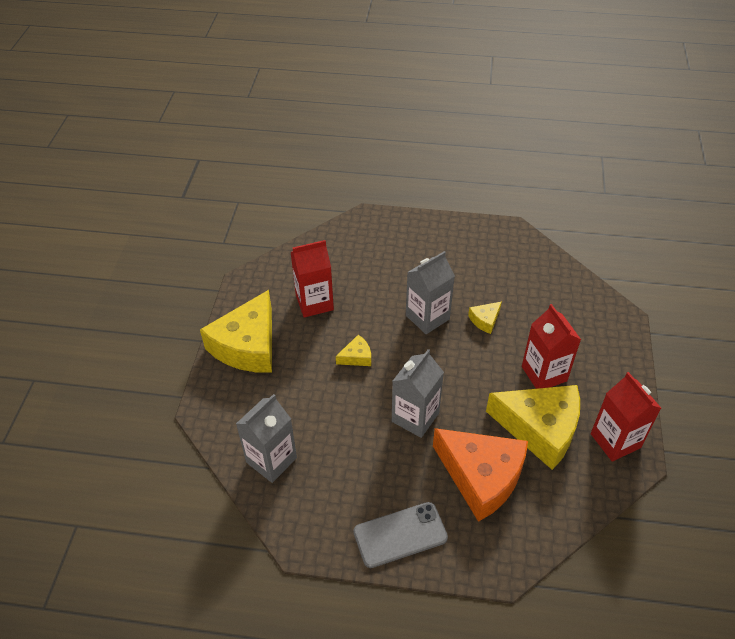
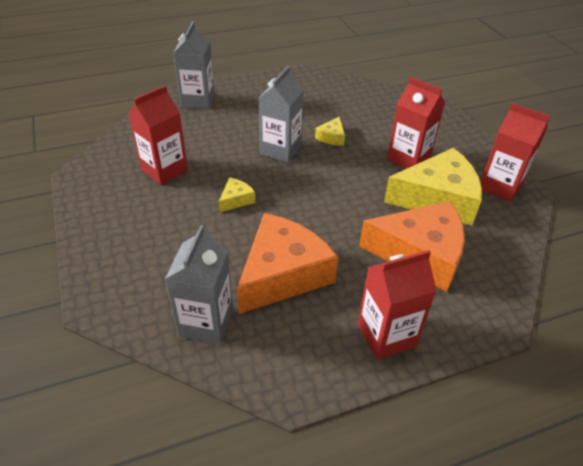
camera: 30 degrees left, 5 degrees down
yellow cheese [200,290,272,373] -> none
grey phone [353,502,448,568] -> red carton [358,250,437,360]
grey carton [392,349,444,438] -> grey carton moved to [173,21,215,110]
none -> orange cheese [237,213,338,314]

